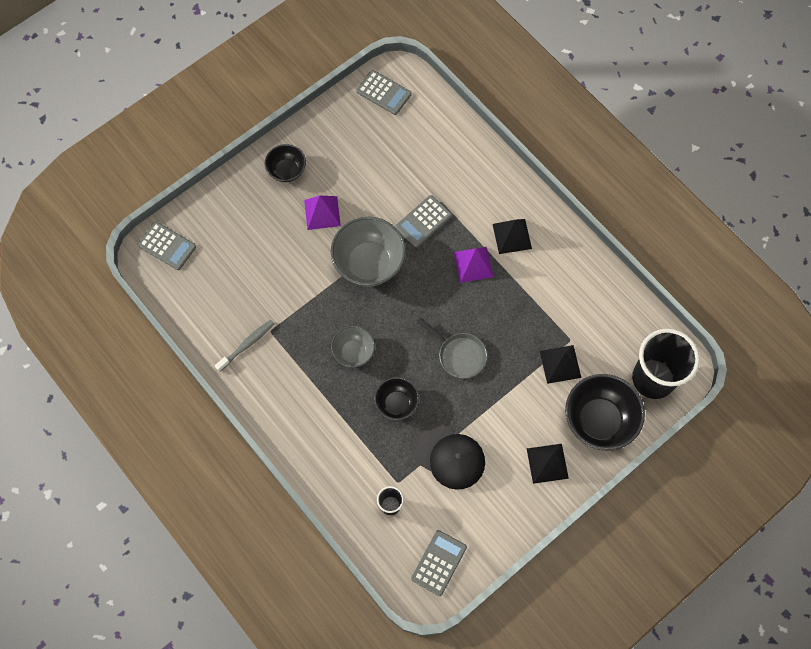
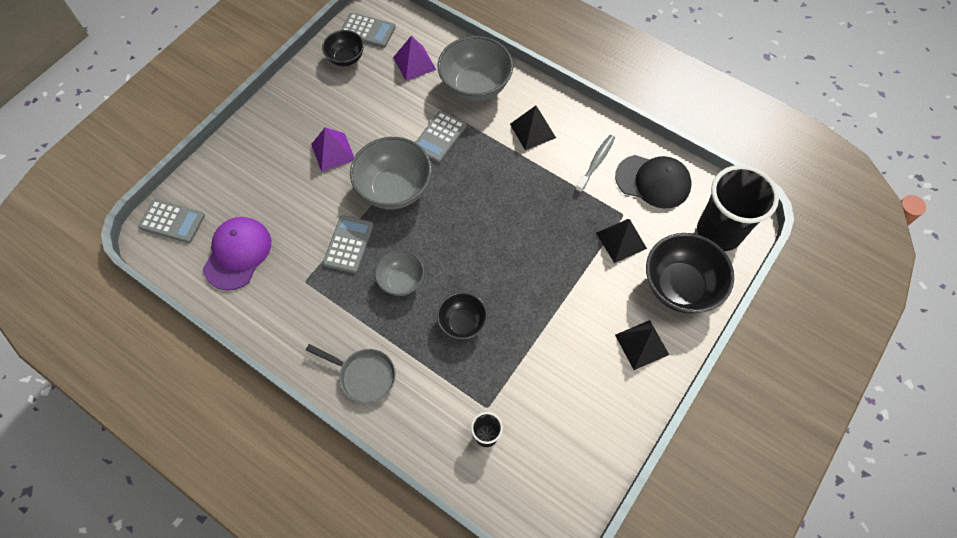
camera: 15 degrees left, 5 degrees down
grey toothbrush [215,319,274,372] -> grey toothbrush moved to [575,135,615,193]
black bowl [265,144,306,182] -> black bowl moved to [322,30,364,66]
grey calculator [411,530,467,596] -> grey calculator moved to [323,215,374,273]
black cap [413,424,485,490] -> black cap moved to [615,155,692,208]
grey pan [417,317,487,378] -> grey pan moved to [306,344,396,404]
purple pyramid [454,247,493,283] -> purple pyramid moved to [393,36,436,81]
none -> purple cap [203,217,271,290]
none -> grey bowl [438,36,513,102]

